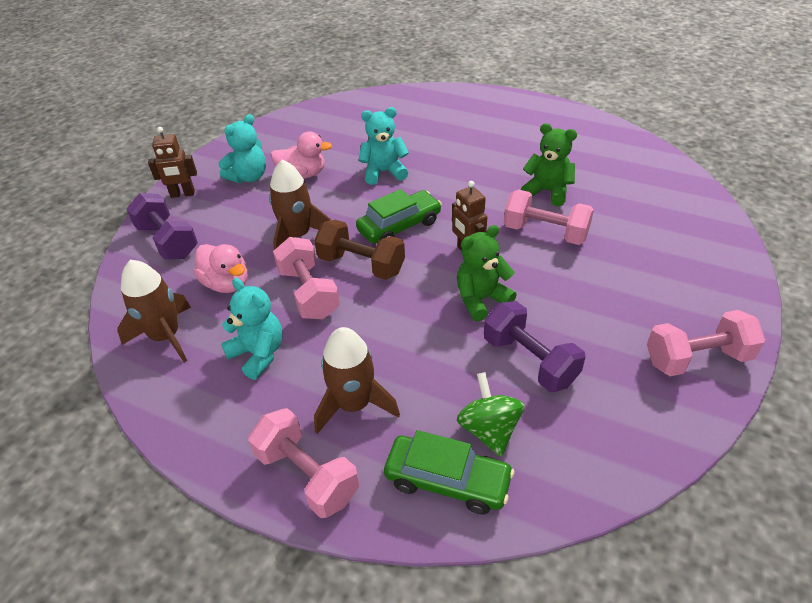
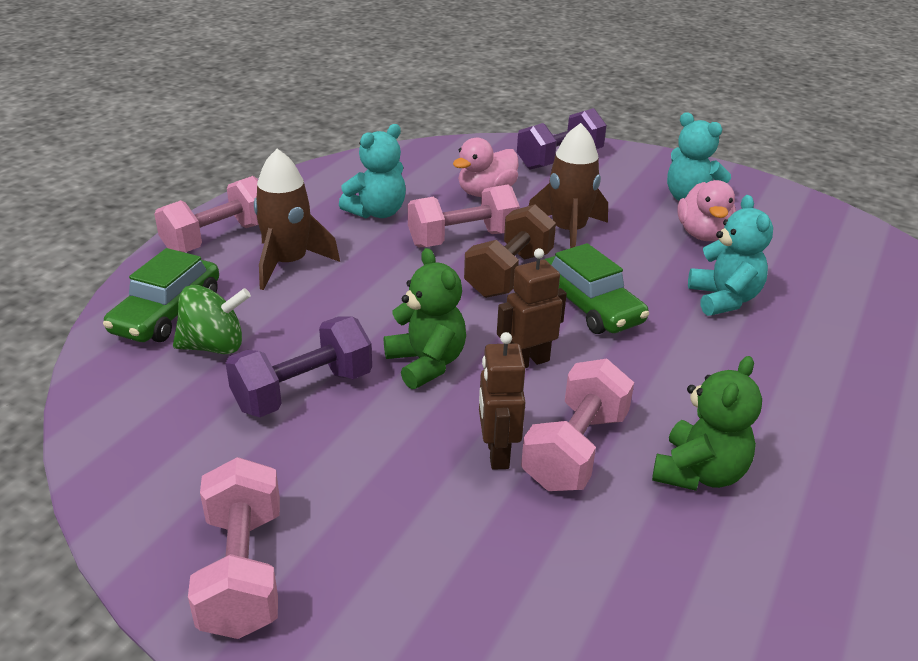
camera: 90 degrees right, 10 degrees down
brown rocket [117,260,191,362] -> none
brown robot [148,127,197,198] -> brown robot moved to [479,332,525,470]

